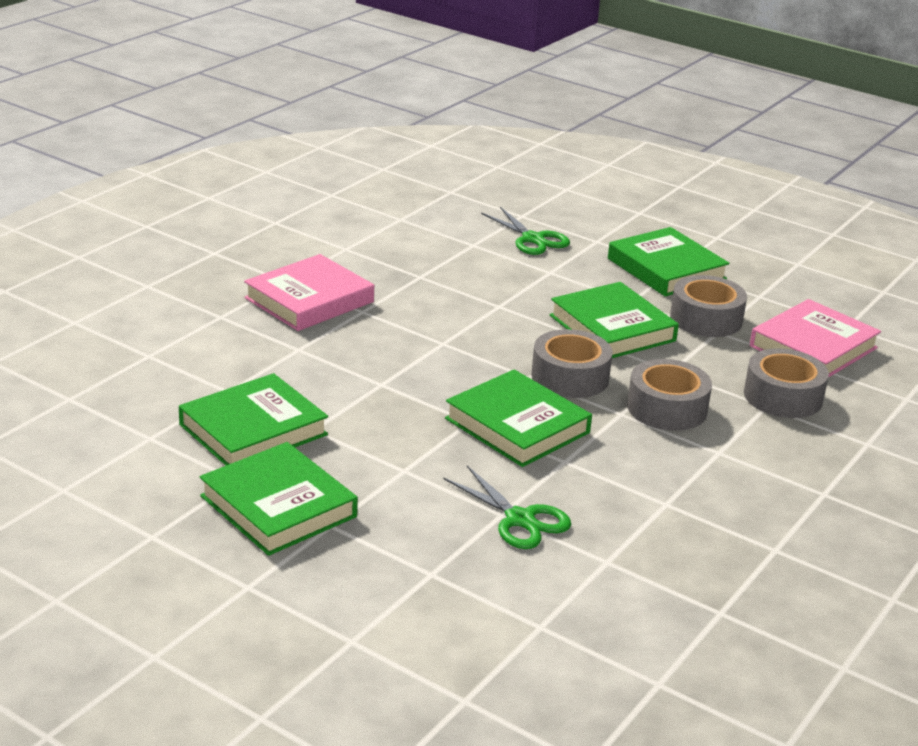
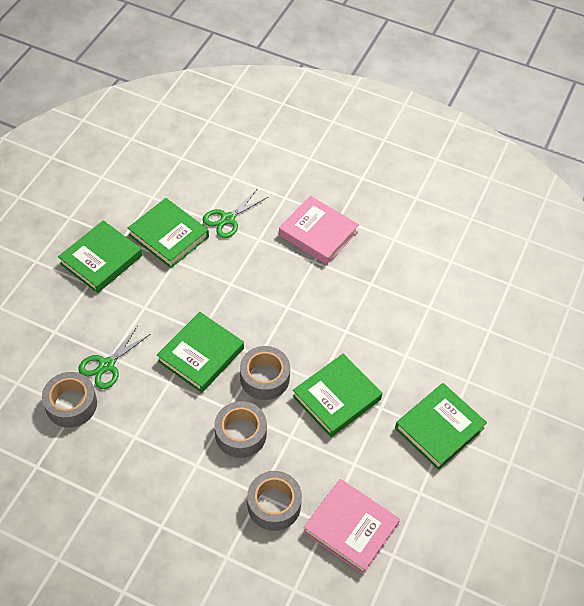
camera: 80 degrees right, 25 degrees up
green scissors [481,207,570,255] -> green scissors moved to [203,189,268,238]
grey tape [670,275,747,337] -> grey tape moved to [42,372,97,428]

